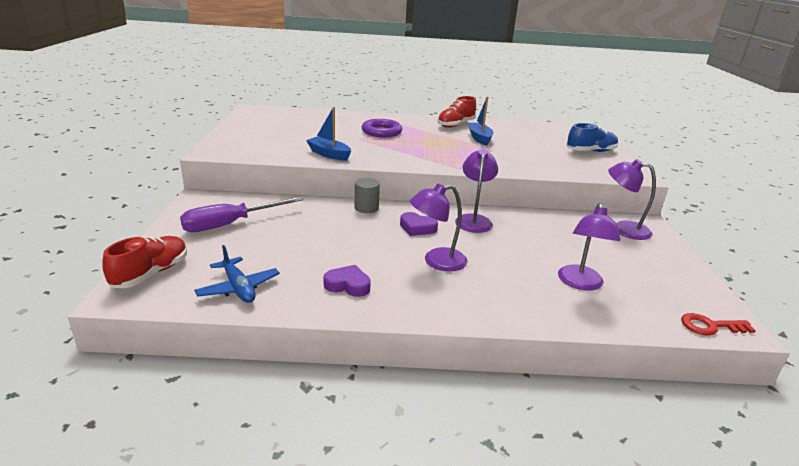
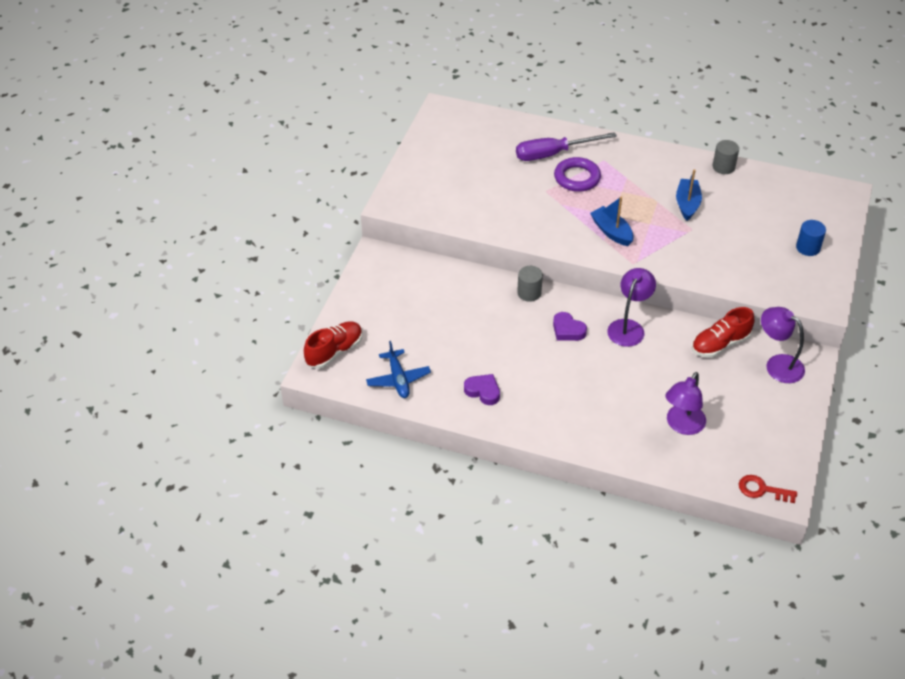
camera: 20 degrees right, 20 degrees up
purple screwdriver [180,197,304,232] -> purple screwdriver moved to [516,132,617,161]
blue boat [306,107,351,161] -> blue boat moved to [590,196,634,246]
purple lamp [410,183,468,272] -> none
red shoe [437,96,476,128] -> red shoe moved to [692,307,754,358]
blue shoe [567,123,618,152] -> blue cylinder [796,220,826,256]
none -> grey cylinder [713,140,739,174]

